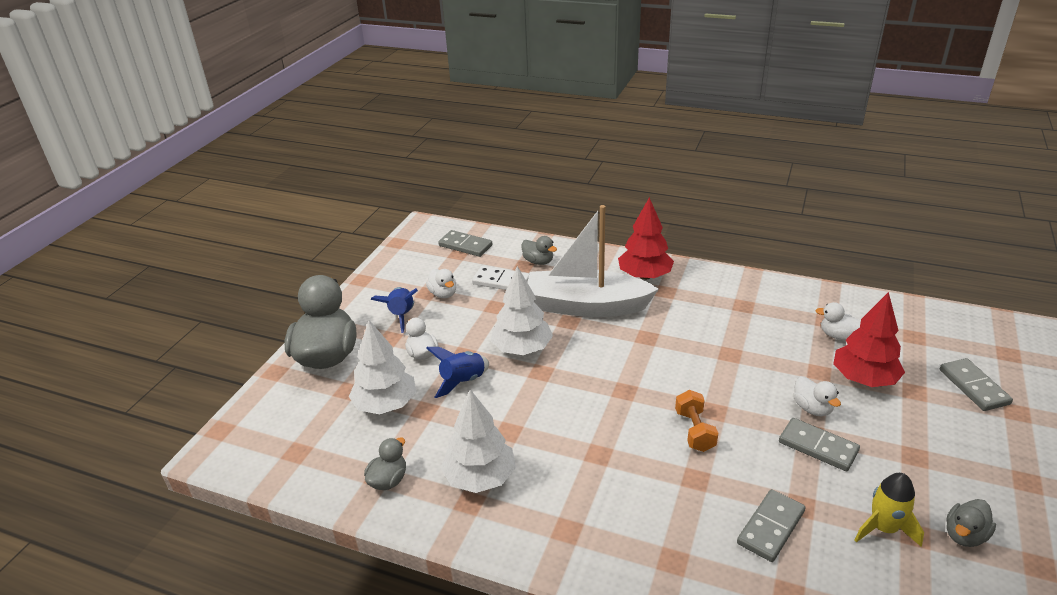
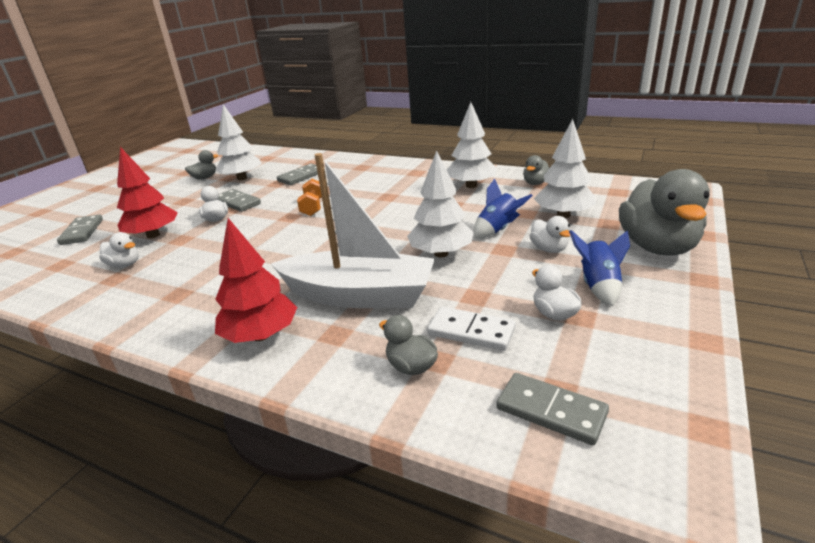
camera: 175 degrees left, 5 degrees down
yellow rocket [855,473,924,547] -> white tree [215,104,262,180]

